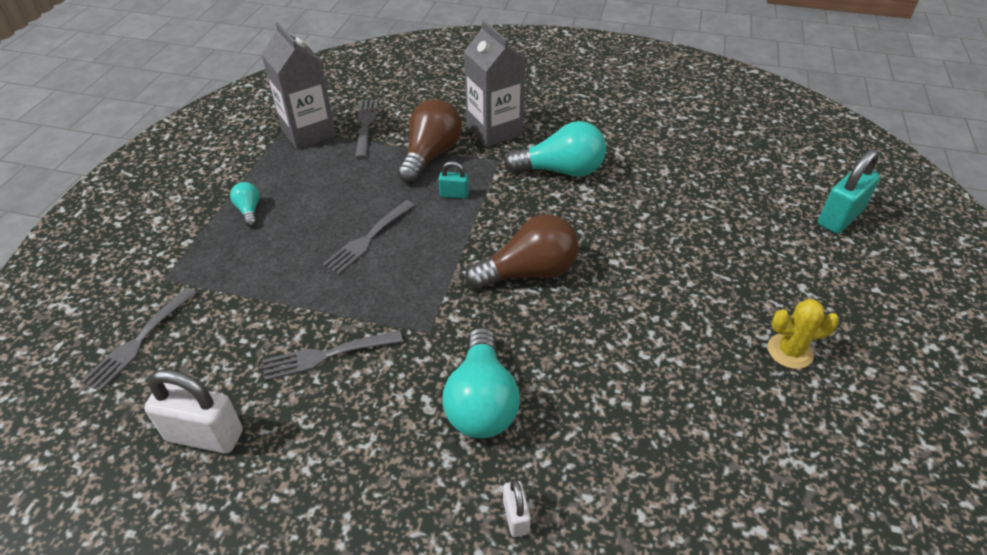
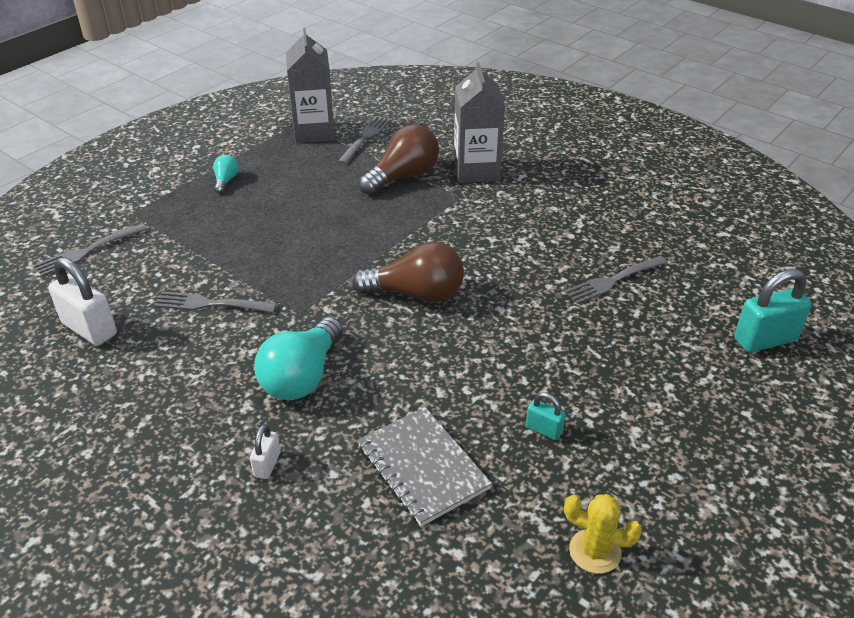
camera: 25 degrees right, 5 degrees down
grey fork [323,200,415,275] -> grey fork moved to [564,256,668,304]
turquoise padlock [438,161,469,199] -> turquoise padlock moved to [526,392,566,440]
turquoise light bulb [504,121,606,177] -> none
yellow cactus [768,299,839,369] -> yellow cactus moved to [564,494,642,574]
none -> grey notebook [357,407,492,527]

